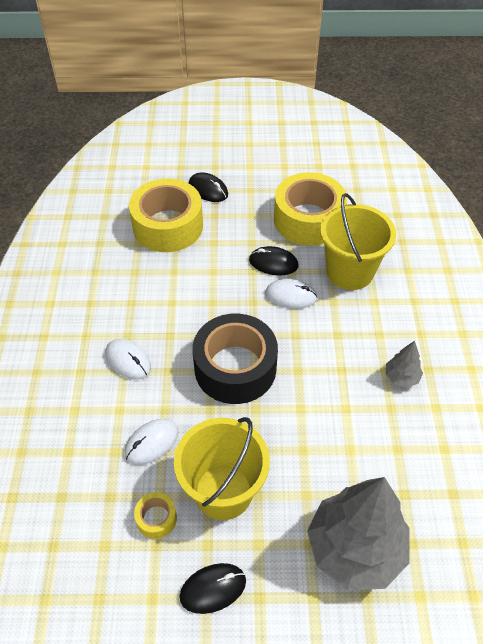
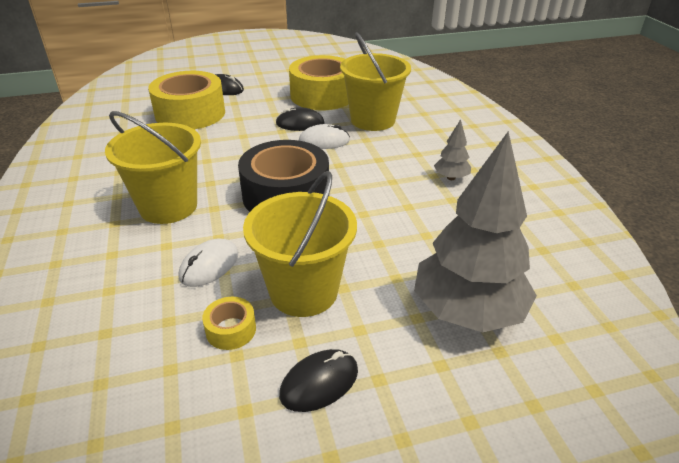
camera: 15 degrees left, 15 degrees down
white mouse [106,339,151,380] -> yellow bucket [105,111,201,224]

